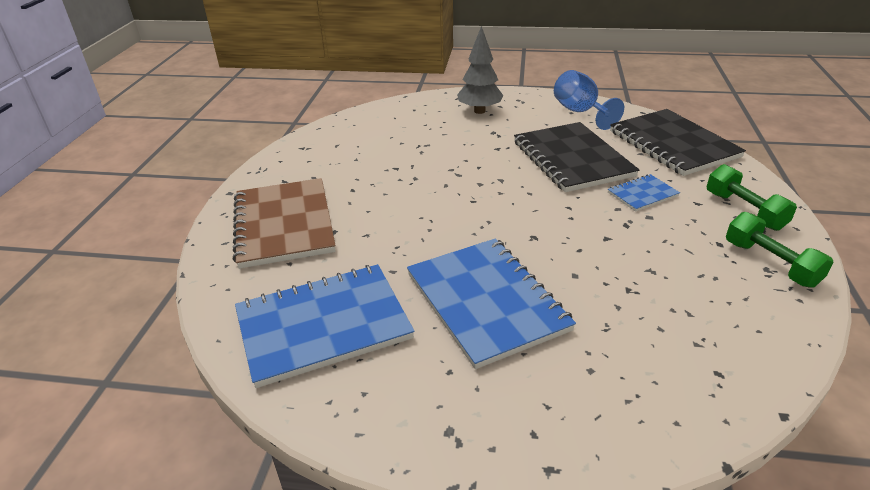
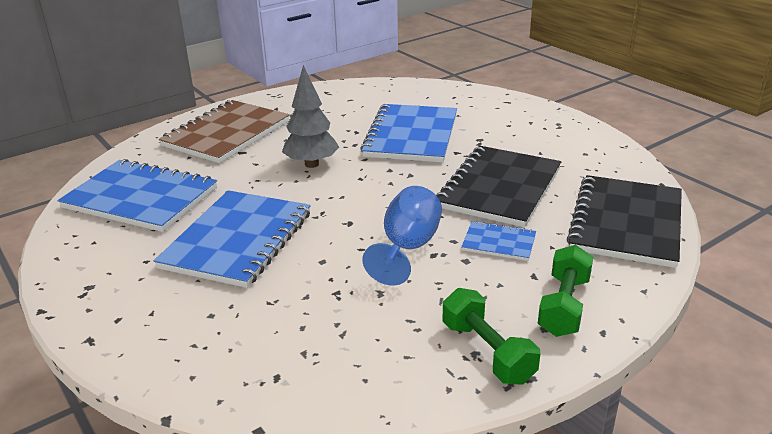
camera: 45 degrees right, 5 degrees down
grey tree [457,26,503,114] -> grey tree moved to [282,65,339,168]
blue goblet [554,70,624,130] -> blue goblet moved to [362,186,442,285]
green dumbbell [726,212,833,288] -> green dumbbell turned 45 degrees counterclockwise [443,288,540,385]
none -> blue notebook [360,104,457,162]

